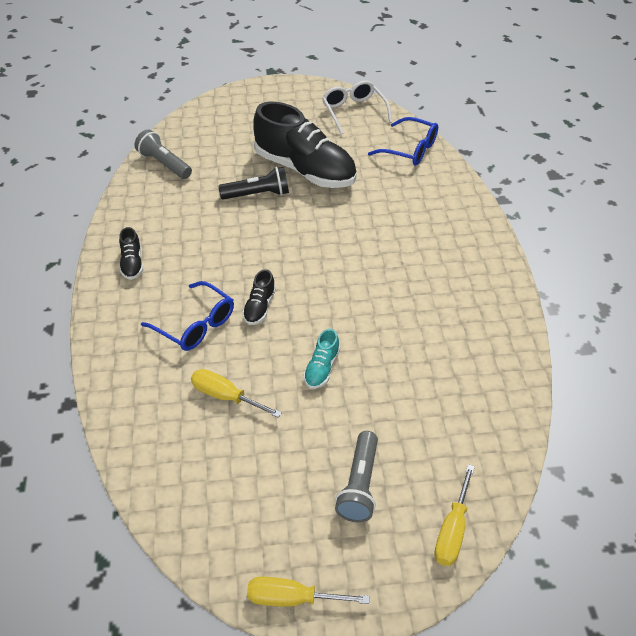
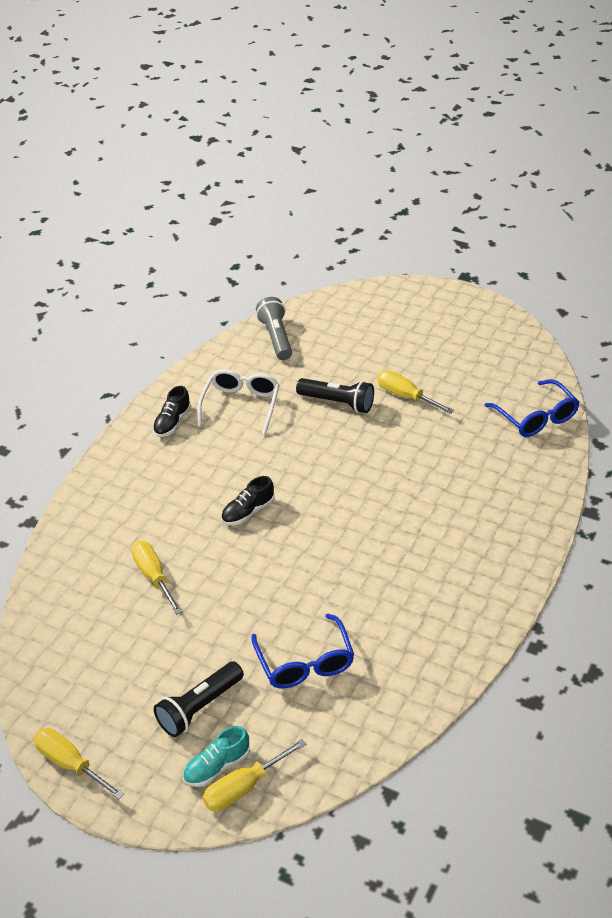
camera: 35 degrees right, 5 degrees down
blue glasses [141,281,234,351] -> blue glasses moved to [252,614,354,688]
black shoe [253,102,357,188] -> yellow screwdriver [377,370,454,414]
turquoise shoe [303,329,340,389] -> turquoise shoe moved to [183,726,250,787]
white glasses [322,80,392,134] -> white glasses moved to [197,369,280,435]
grey flashlight [335,431,378,522] -> black flashlight [154,661,244,737]

